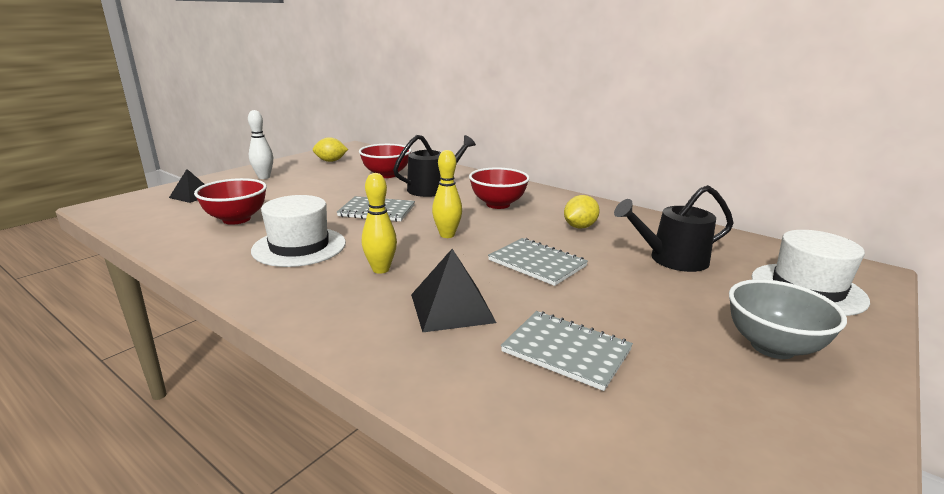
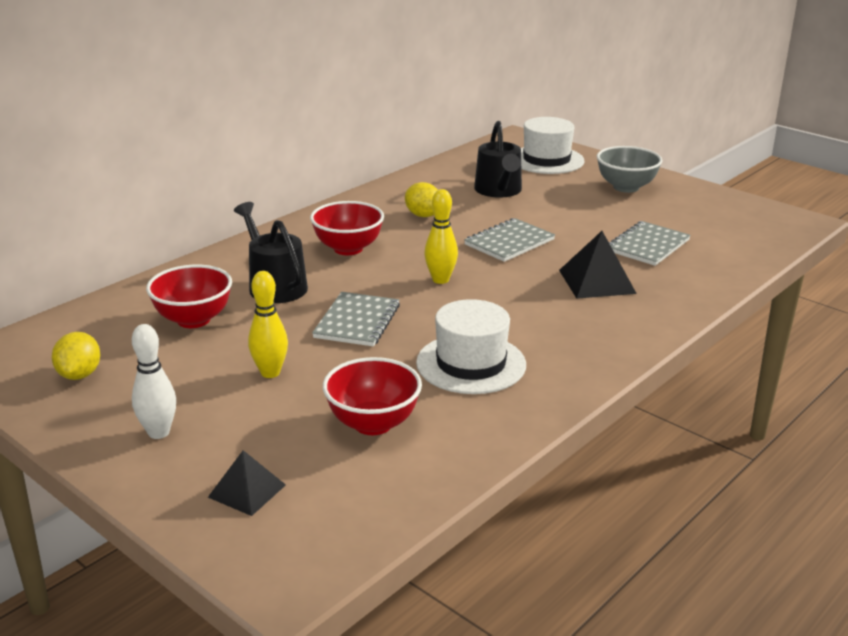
camera: 85 degrees left, 5 degrees up
yellow bowling pin [362,173,397,274] -> yellow bowling pin moved to [248,271,288,378]

